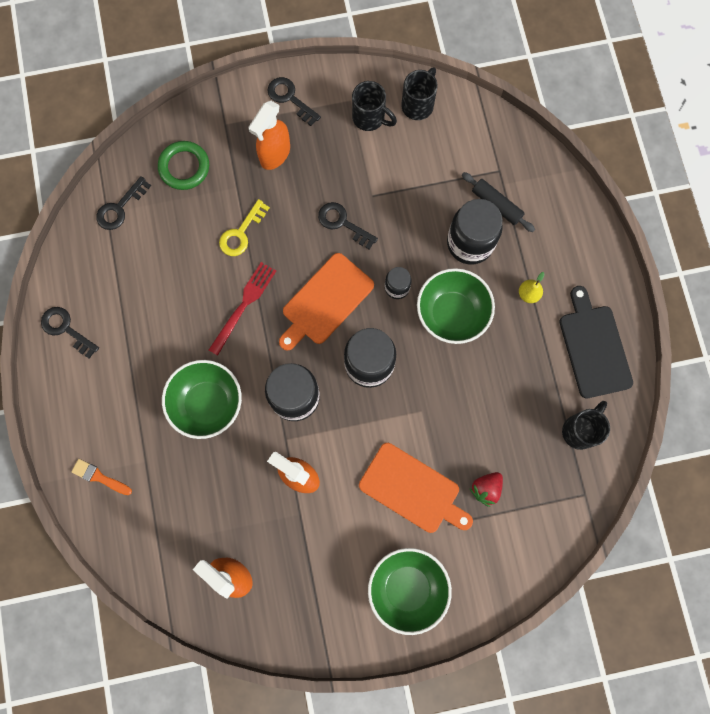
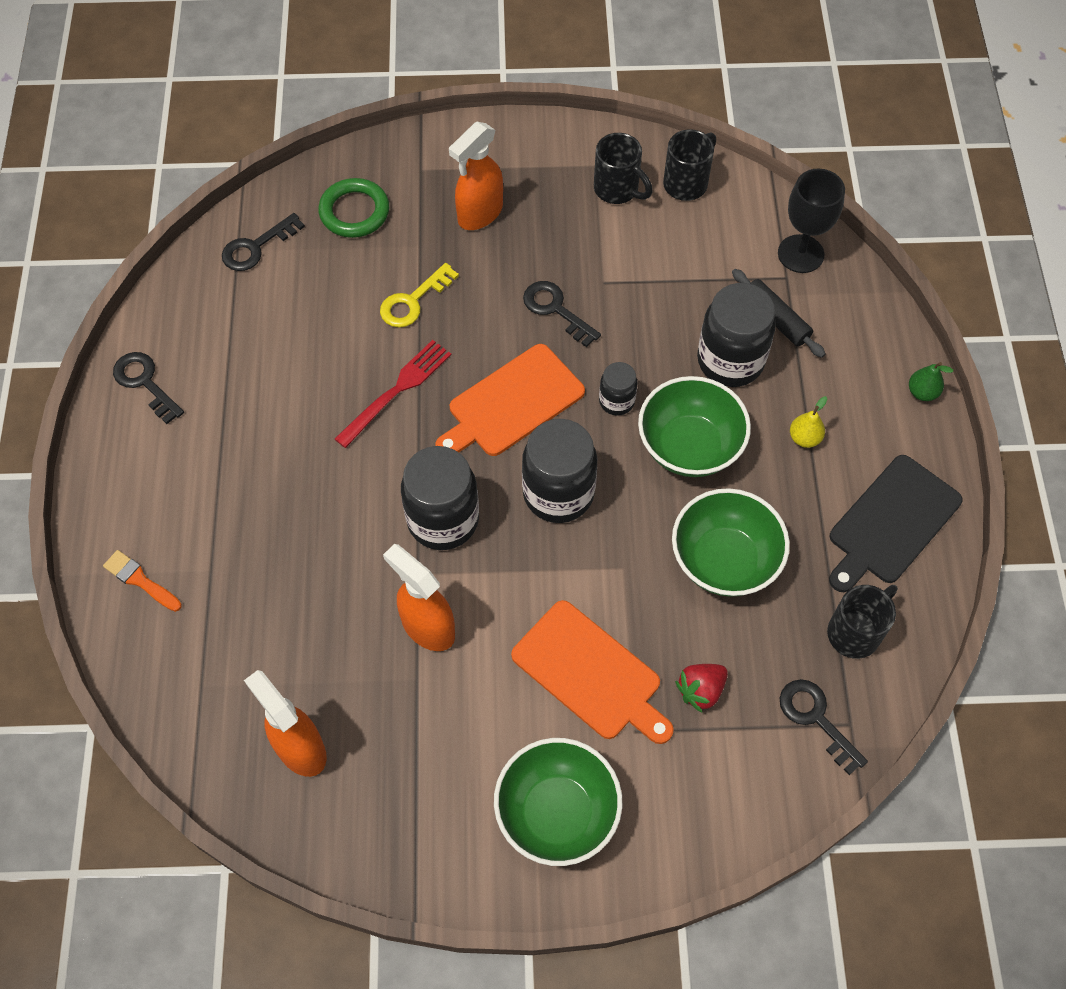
camera: 10 degrees right, 15 degrees down
green bowl [162,360,242,439] -> green bowl moved to [672,488,790,597]
black key [267,77,321,126] -> black key moved to [780,679,868,775]
black cutting board [560,286,633,398] -> black cutting board turned 135 degrees counterclockwise [829,455,962,592]
none -> black goblet [778,169,845,273]
none -> green pear [909,362,953,401]

